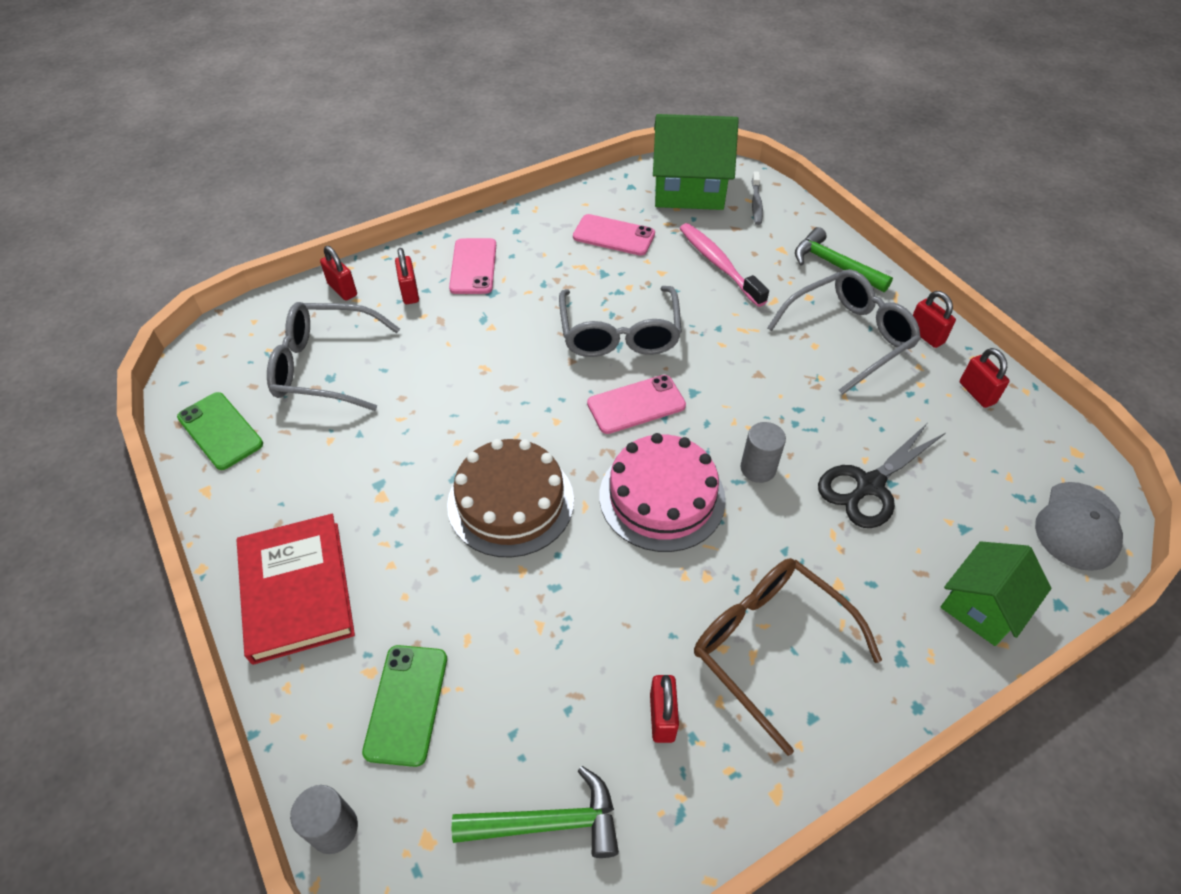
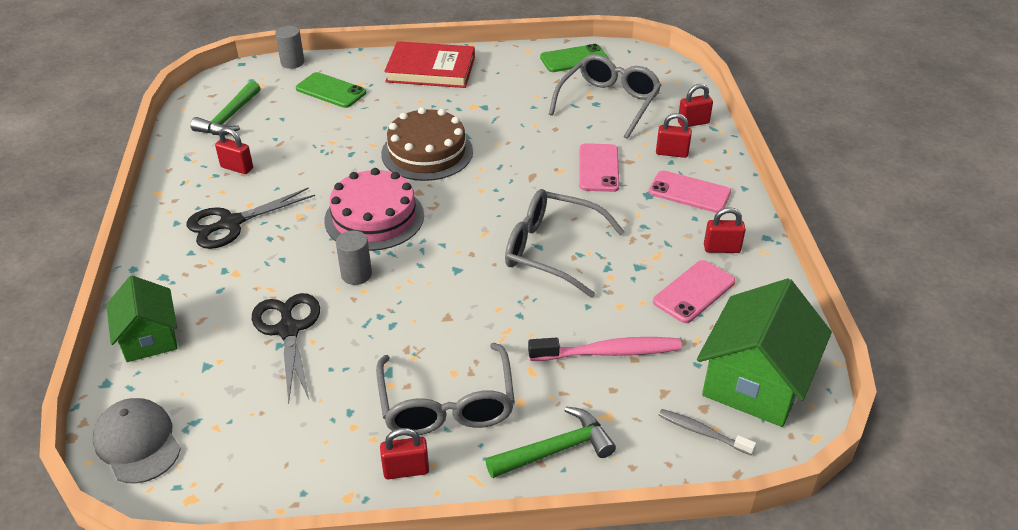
camera: 115 degrees right, 10 degrees down
pink phone [587,375,686,434] -> pink phone moved to [579,143,620,192]
brown glasses [694,558,882,756] -> black scissors [186,188,315,249]
red padlock [960,348,1010,408] -> red padlock moved to [704,207,746,253]

